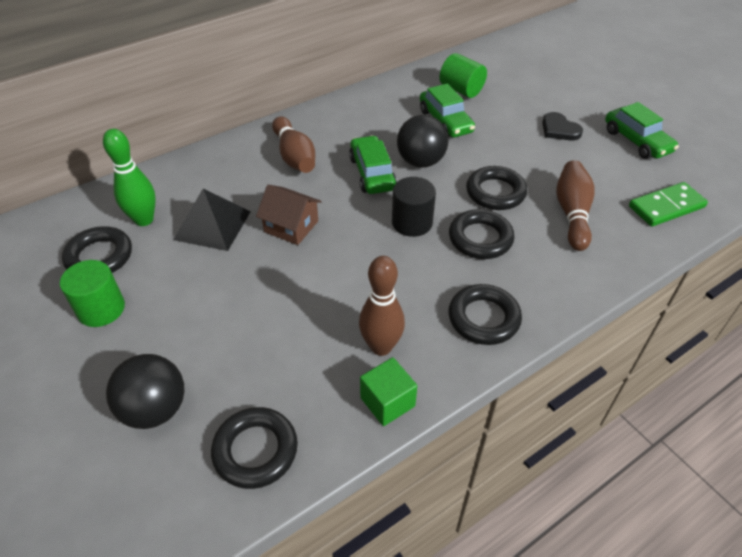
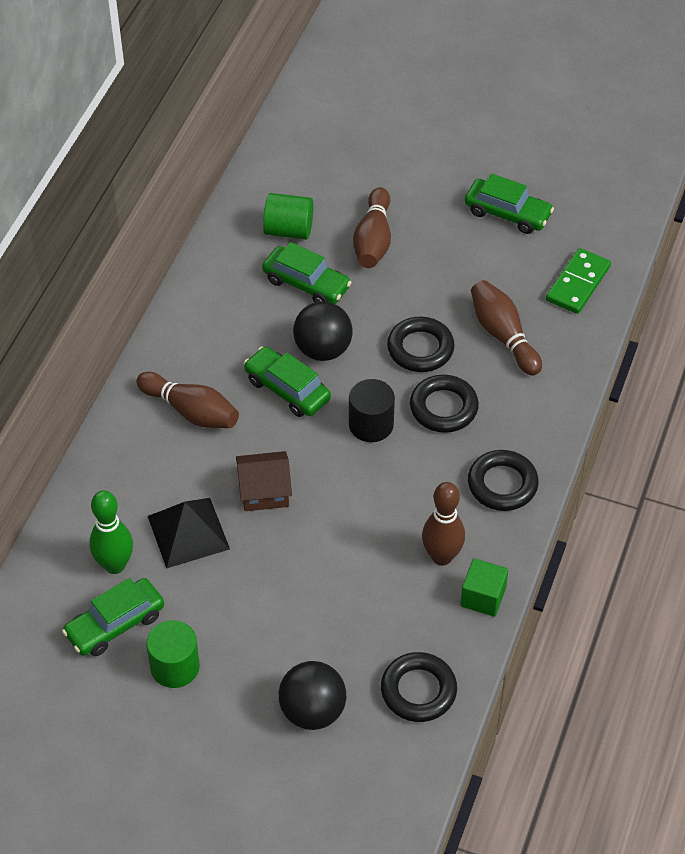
camera: 35 degrees left, 5 degrees up
black ring [62,226,132,273] -> green car [62,578,164,656]
black heart [542,112,583,140] -> none
none -> brown bowling pin [353,187,391,268]

